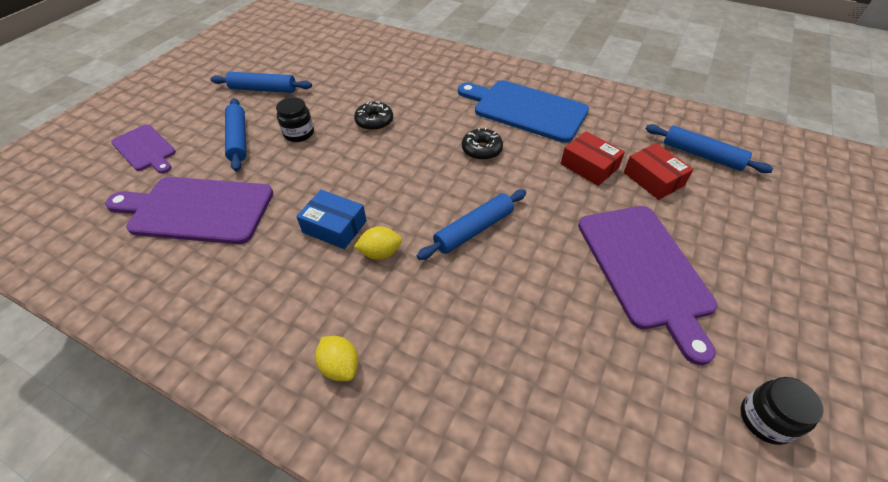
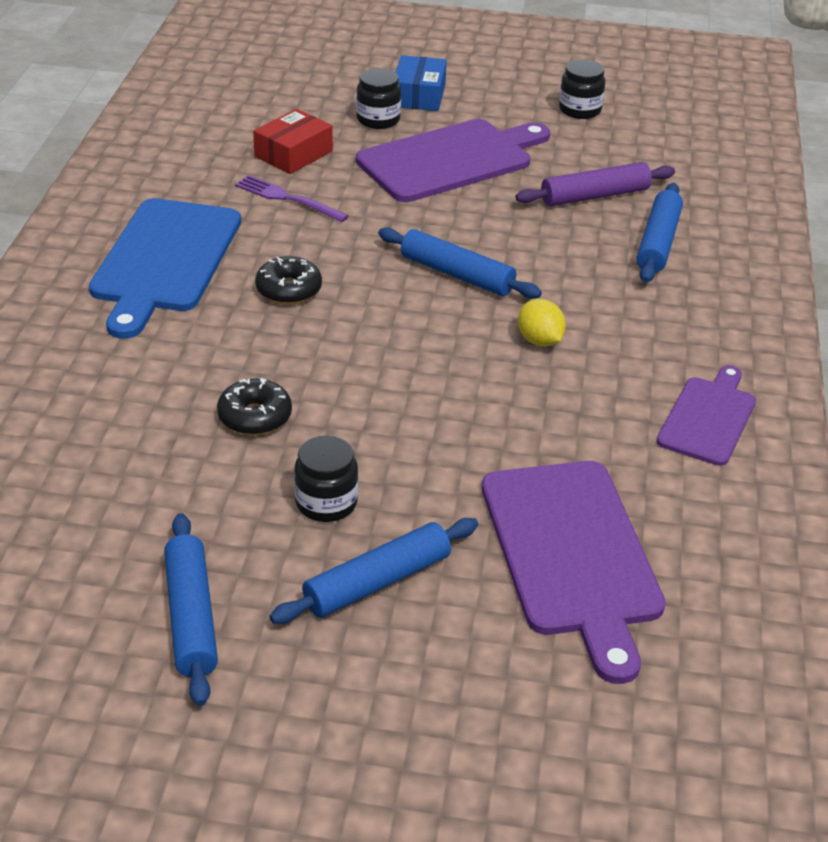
camera: 110 degrees left, 10 degrees down
purple cutting board [111,124,176,173] -> purple cutting board moved to [657,365,756,466]
blue box [296,190,367,249] -> blue box moved to [396,55,447,111]
yellow lemon [315,336,358,381] -> none
red box [561,131,625,186] -> purple fork [235,175,349,222]
blue rolling pin [646,124,773,173] -> blue rolling pin moved to [637,183,683,283]
none -> black jar [356,68,401,129]
none -> purple rolling pin [516,162,675,206]

